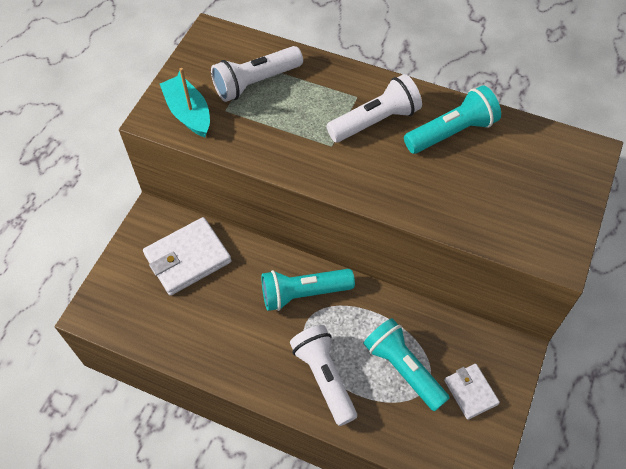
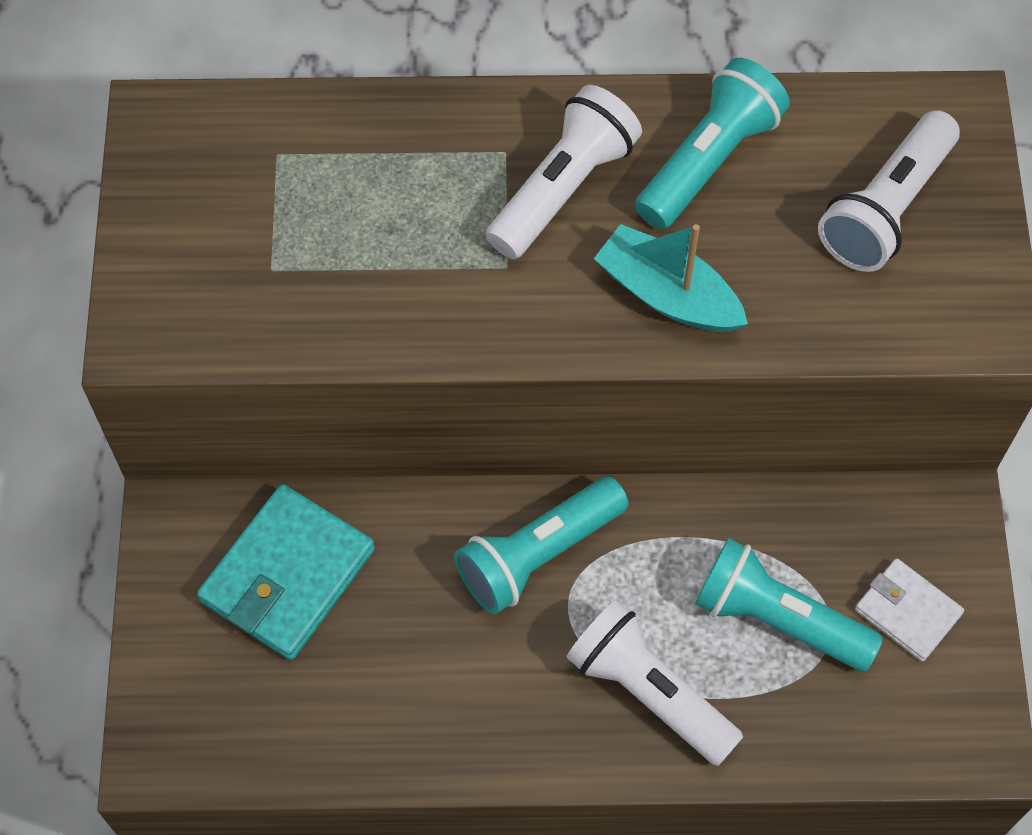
camera: 25 degrees left, 5 degrees up
white wallet [143,217,232,296] -> turquoise wallet [197,484,375,660]
turquoise boat [160,68,210,137] -> turquoise boat moved to [594,224,748,332]
white flashlight [211,46,303,102] -> white flashlight moved to [818,110,960,272]

